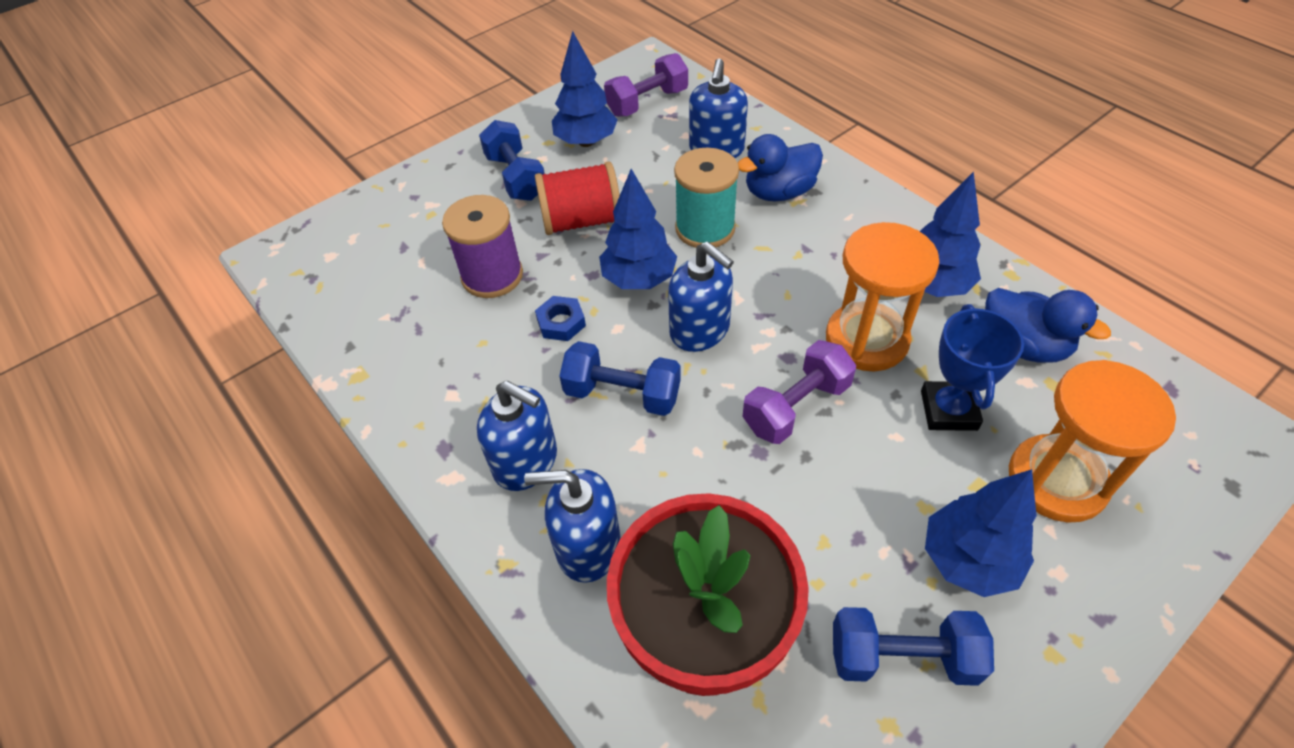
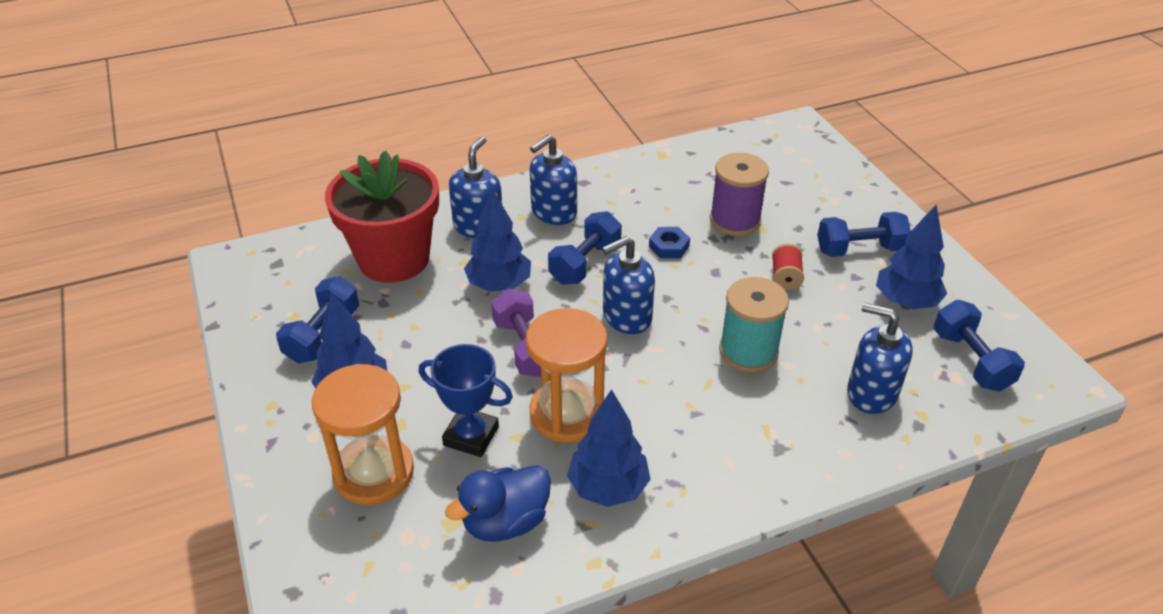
camera: 105 degrees right, 10 degrees down
red spool [535,162,620,235] -> red spool [772,243,804,290], size x0.55
blue tree [599,169,677,289] -> blue tree moved to [464,189,531,292]
purple dumbbell [604,53,688,117] -> blue dumbbell [934,300,1025,392]
blue duck [738,134,823,201] -> none

